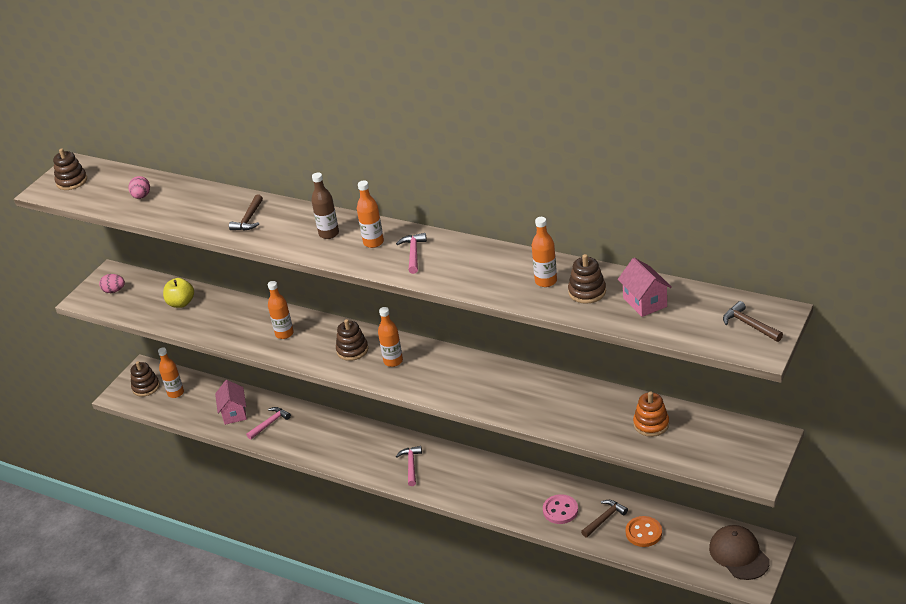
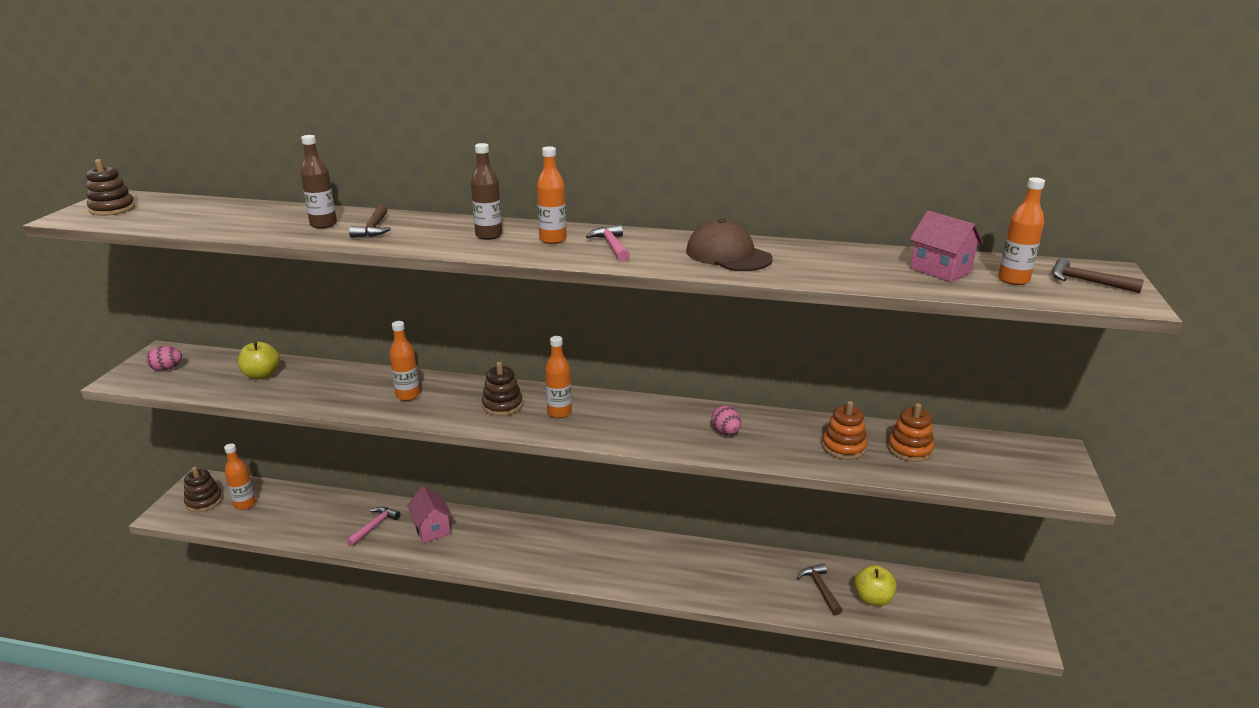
camera: 20 degrees left, 10 degrees down
pink egg [128,176,150,199] -> pink egg moved to [711,405,741,435]
pink house [215,380,247,425] -> pink house moved to [407,486,453,543]
pink hammer [396,446,422,486] -> none
orange bottle [532,217,557,287] -> orange bottle moved to [998,177,1045,285]
pink button [543,494,578,524] -> none
brown stacking toy [568,254,606,304] -> none
brown hammer [581,500,628,537] -> brown hammer turned 45 degrees counterclockwise [797,563,842,615]
orange button [626,516,662,547] -> yellow apple [854,565,897,606]
brown cap [709,525,770,580] -> brown cap moved to [686,219,773,271]
none -> brown bottle [300,135,337,229]
none -> orange stacking toy [822,401,867,460]

